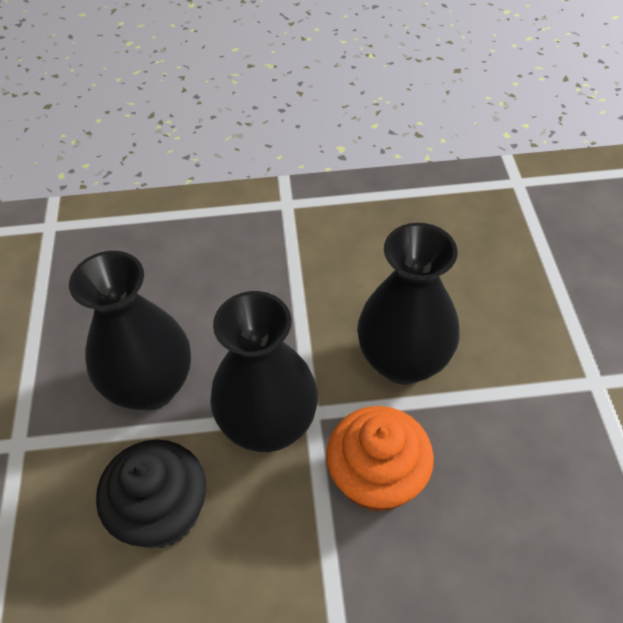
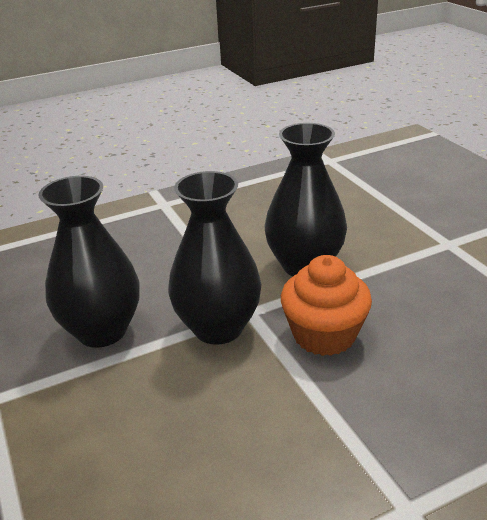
camera: 20 degrees left, 20 degrees down
black cupcake [96,439,206,548] -> none

